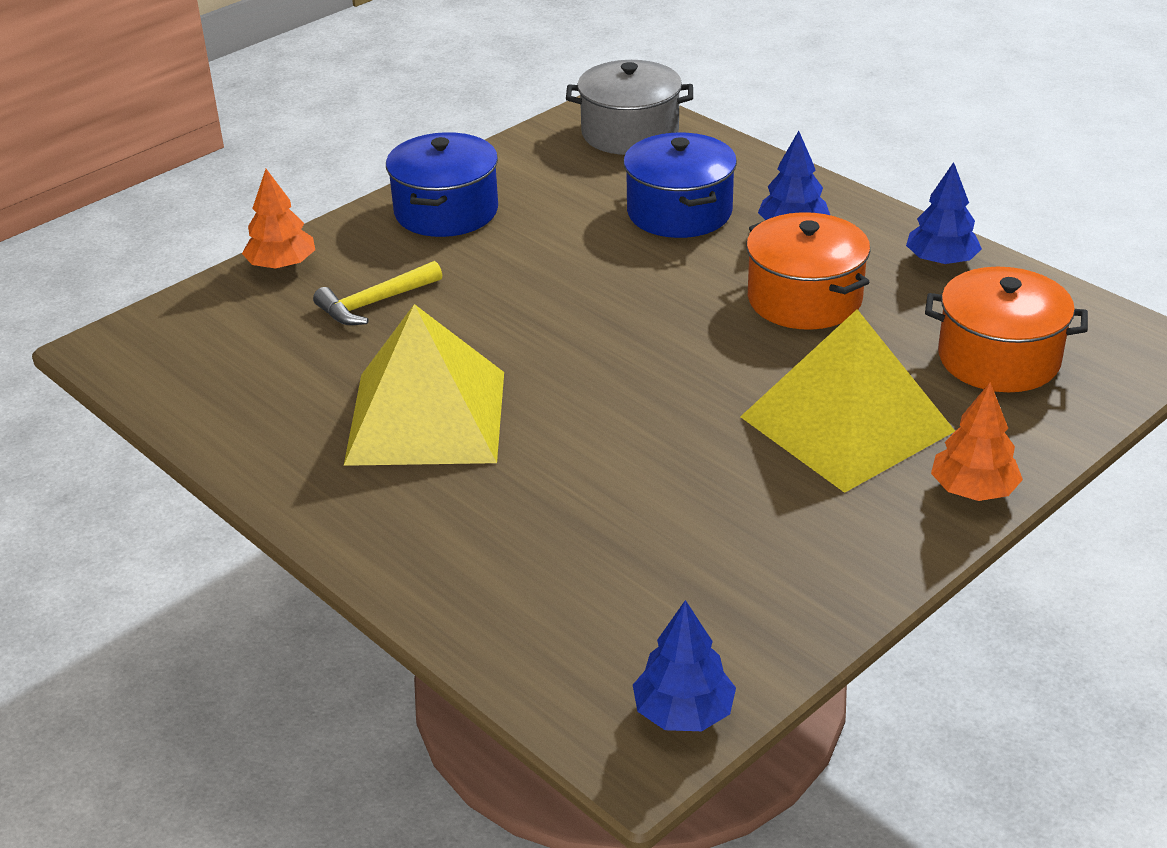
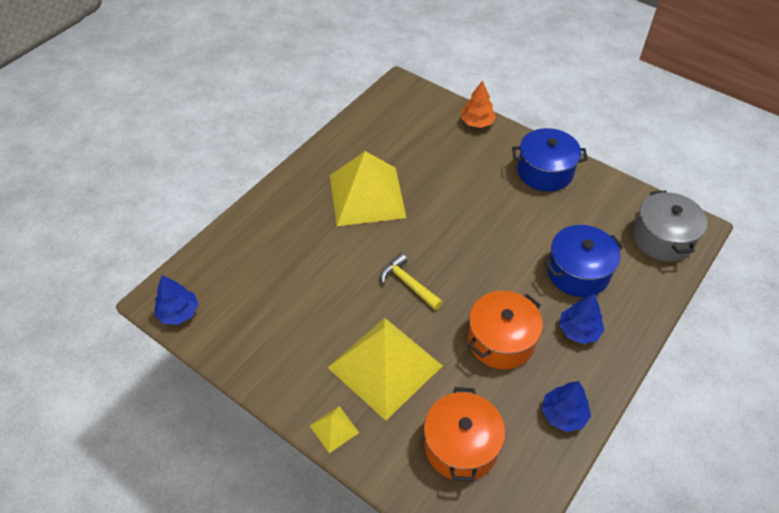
camera: 80 degrees right, 15 degrees up
yellow hammer [313,261,442,325] -> yellow hammer moved to [380,253,443,310]
orange tree [931,382,1023,501] -> yellow pyramid [310,406,359,453]

